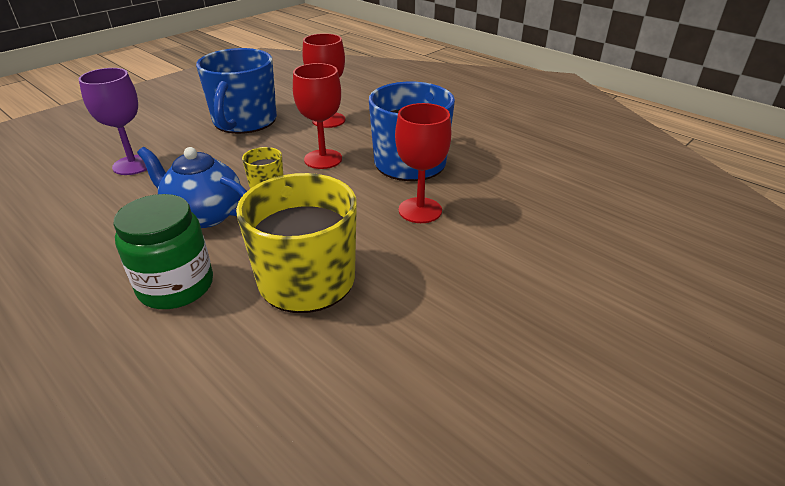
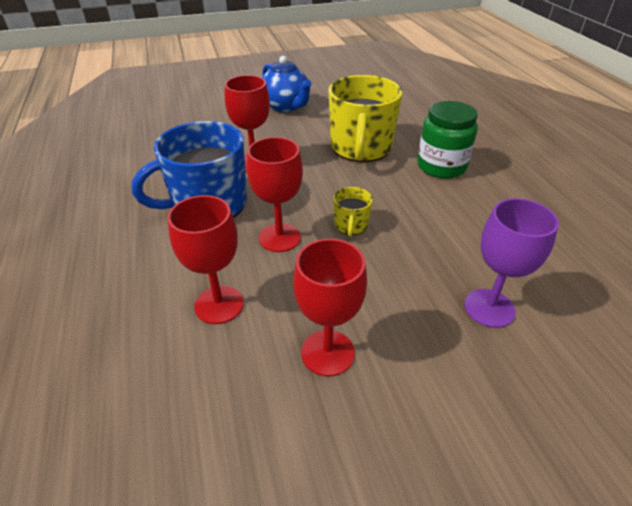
camera: 150 degrees left, 5 degrees up
blue teapot [137,147,247,228] -> blue teapot moved to [262,56,312,112]
blue mug [196,48,277,134] -> red goblet [293,238,367,376]

